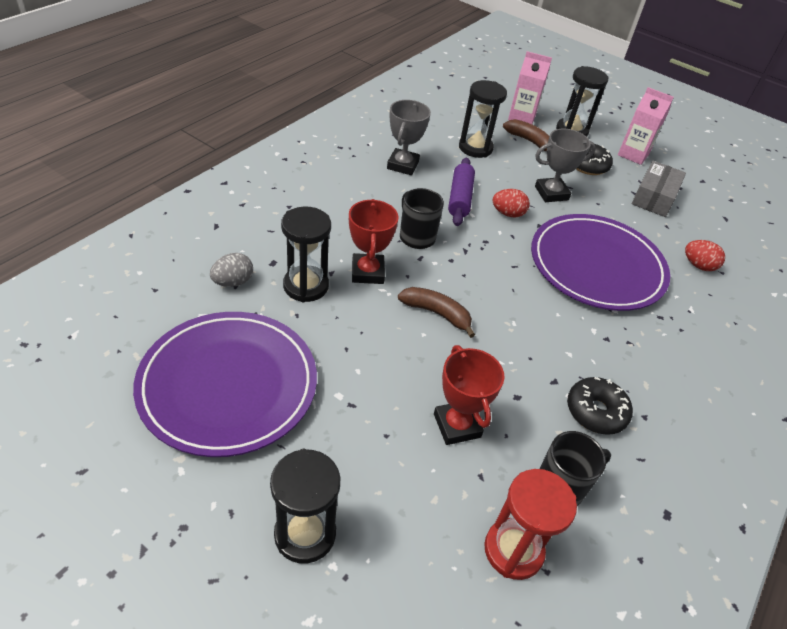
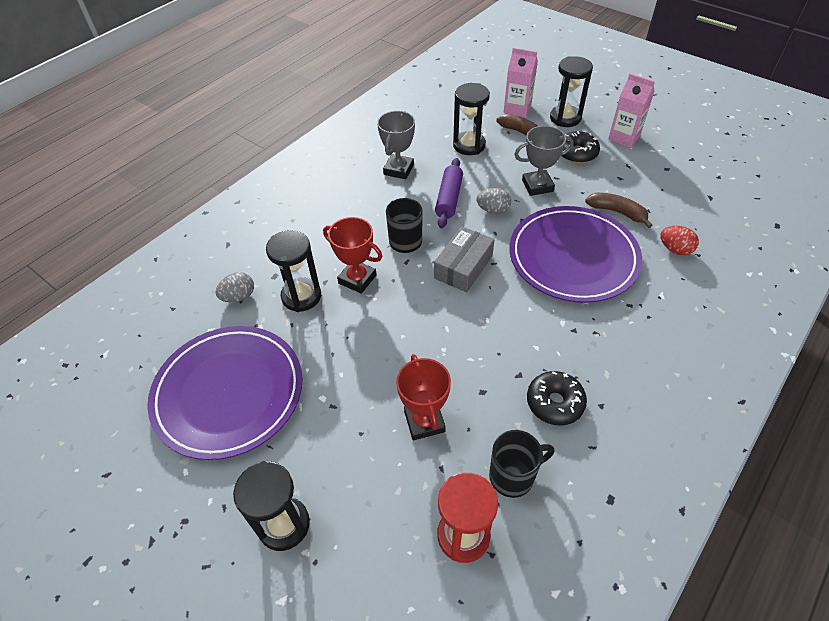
camera: 10 degrees right, 5 degrees up
red trophy [349,199,399,284] -> red trophy turned 60 degrees counterclockwise [323,217,382,294]
brown banana [398,287,475,338] -> brown banana moved to [585,193,653,228]
red egg [492,189,530,217] -> grey egg [477,188,511,214]
grey box [632,161,686,217] -> grey box moved to [434,226,494,292]

